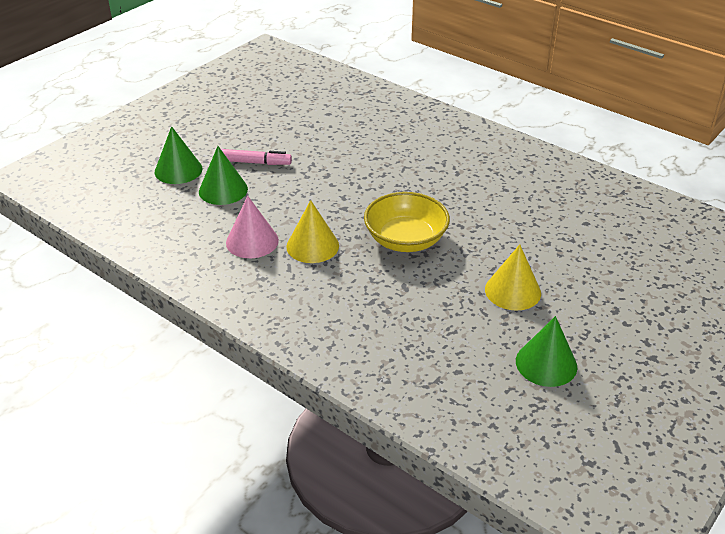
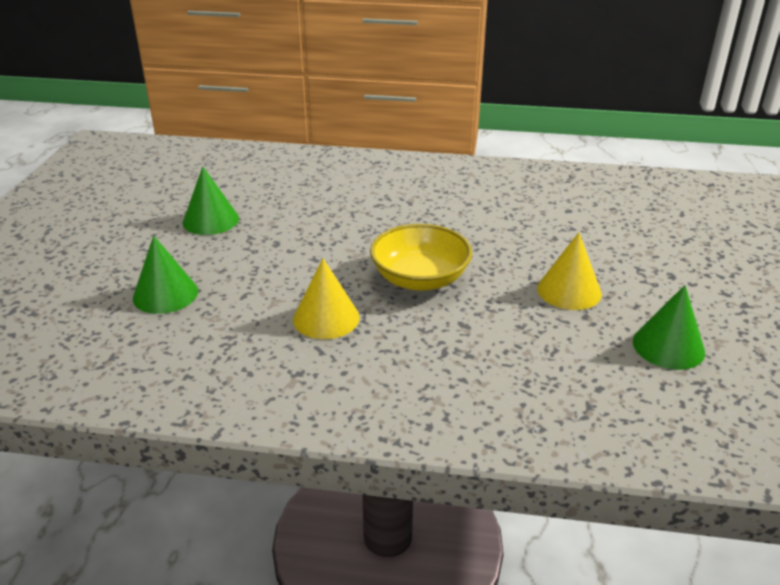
camera: 30 degrees left, 5 degrees down
green cone [155,126,202,184] -> green cone moved to [183,166,239,235]
pink marker [221,149,292,165] -> none
pink cone [226,196,279,258] -> none

